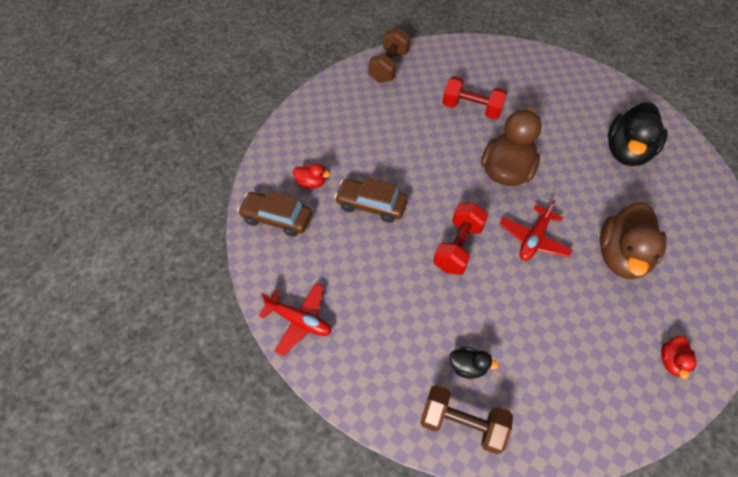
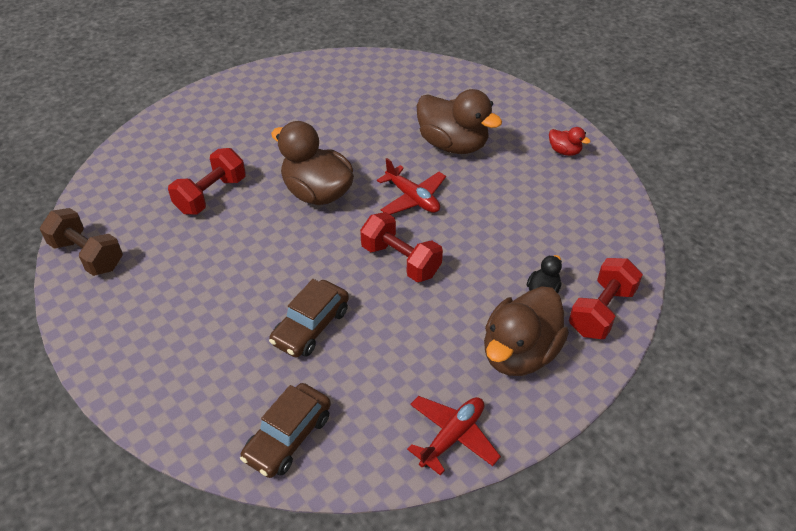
camera: 75 degrees left, 10 degrees down
red duck [293,163,330,189] -> none
brown dumbbell [420,385,513,454] -> red dumbbell [569,258,643,339]
black duck [608,102,668,166] -> none
none -> brown duck [484,286,569,376]

